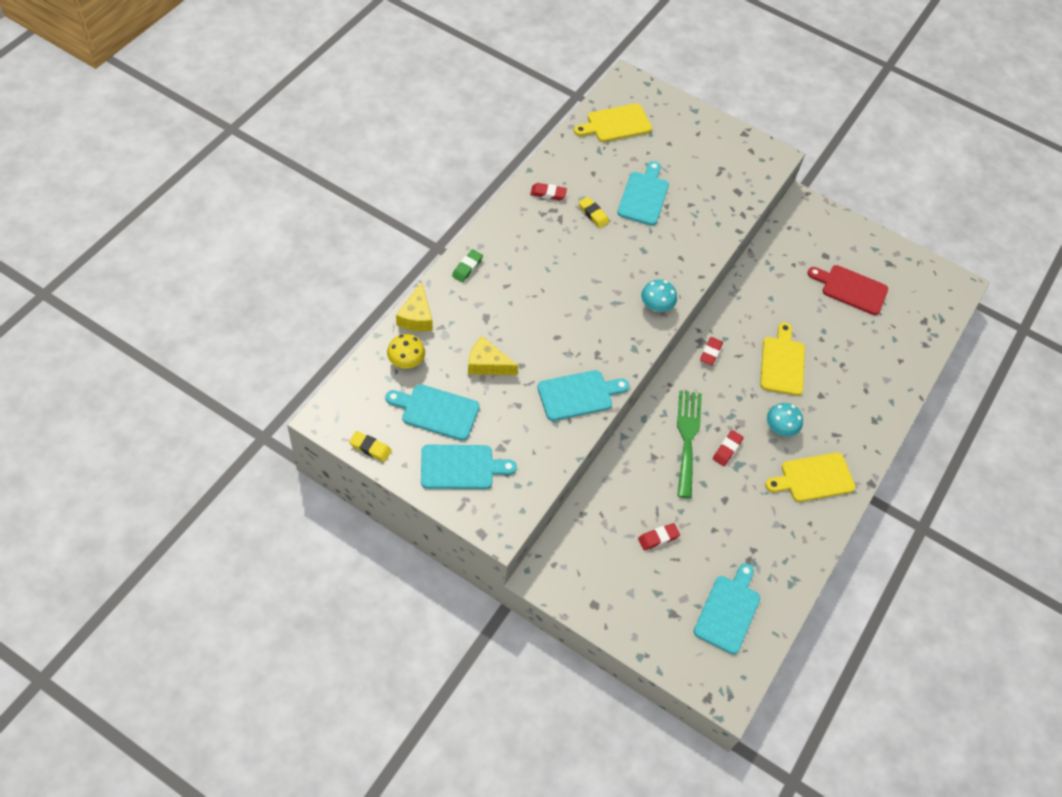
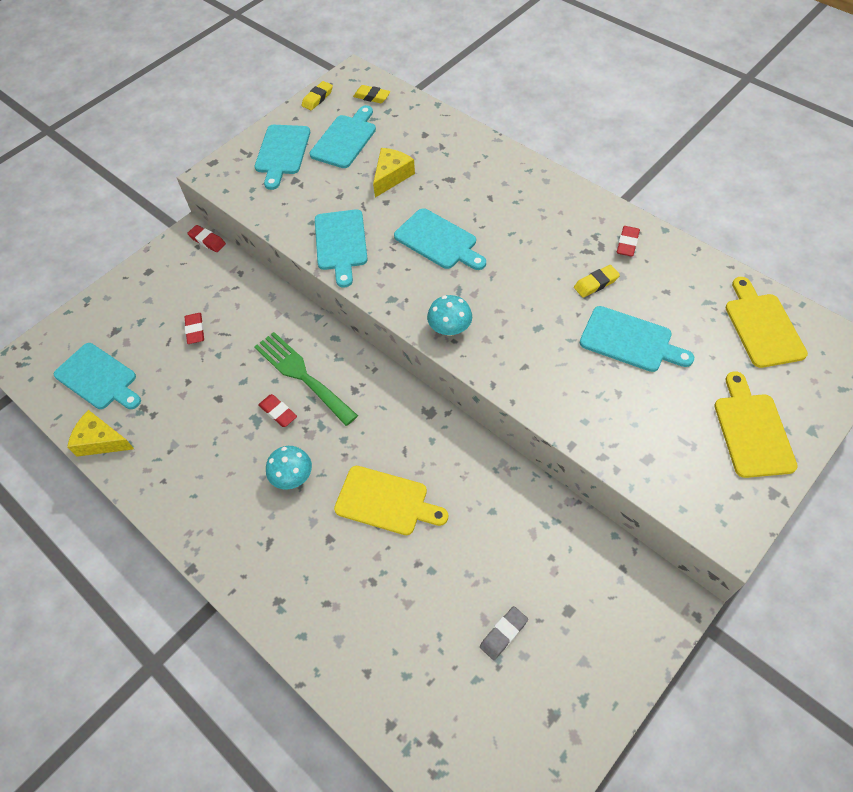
camera: 110 degrees right, 0 degrees up
yellow mushroom [387,334,425,368] -> none
yellow cheese [396,282,433,331] -> yellow cheese moved to [67,410,134,457]
green eraser [452,249,483,282] -> none
green fork [677,390,702,498] -> green fork turned 150 degrees counterclockwise [254,332,358,426]
red eraser [700,337,723,365] -> red eraser moved to [187,225,226,252]
yellow cutting board [765,452,855,502] -> yellow cutting board moved to [714,371,798,478]
red cutting board [807,265,888,315] -> grey eraser [480,606,528,660]
none -> yellow eraser [353,85,390,103]
none -> turquoise cutting board [394,208,486,270]

